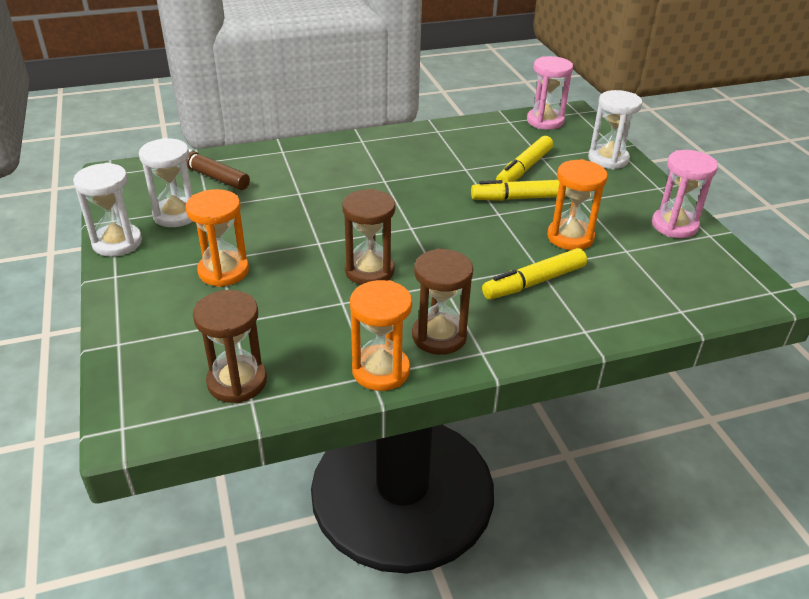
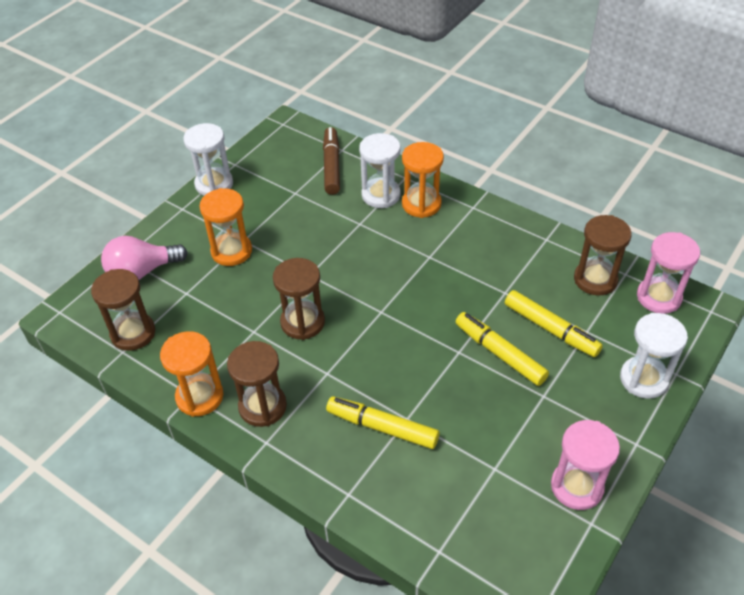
camera: 55 degrees right, 10 degrees up
white hourglass [139,138,193,227] -> white hourglass moved to [359,133,401,208]
yellow marker [496,136,553,183] -> yellow marker turned 135 degrees counterclockwise [505,290,603,357]
orange hourglass [547,159,608,250] -> orange hourglass moved to [402,142,444,218]
none -> pink light bulb [101,236,188,280]
none -> brown hourglass [574,215,631,296]

